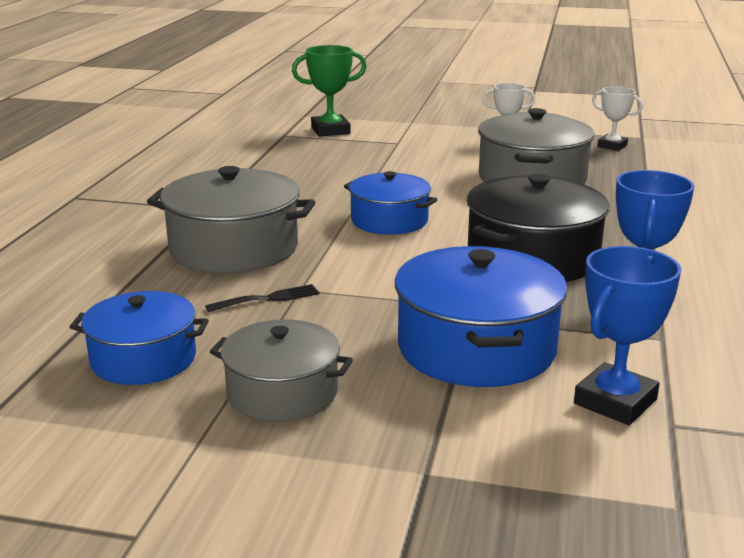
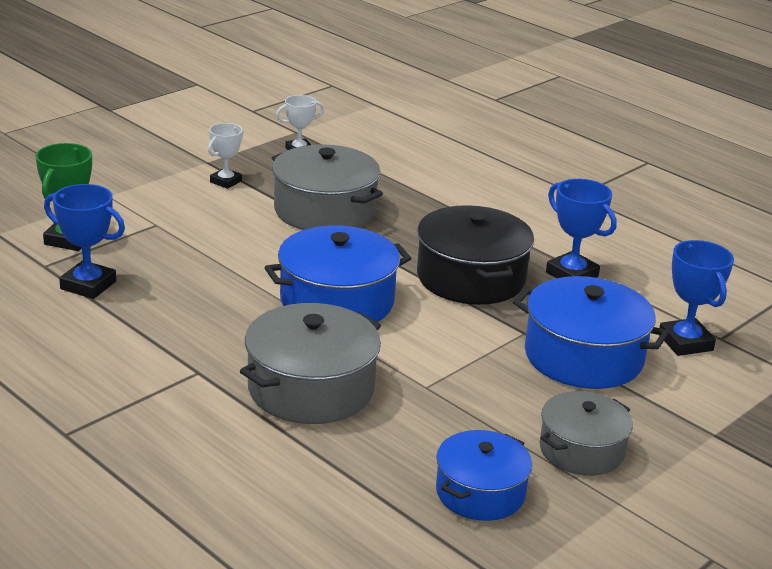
camera: 60 degrees left, 5 degrees up
black fork [205,284,320,312] -> none
blue pot [344,171,438,235] -> blue pot [265,225,411,322], size x1.55
none -> blue trophy [44,184,125,299]

